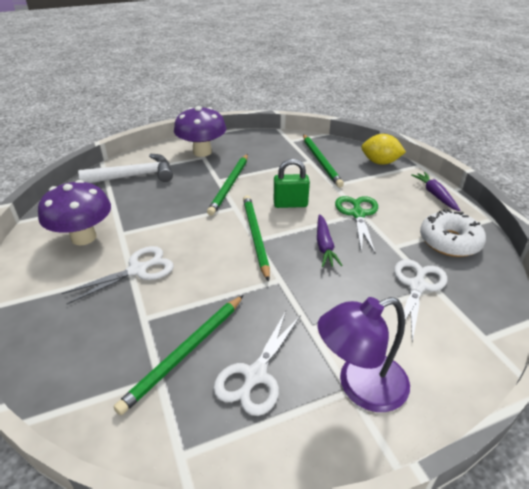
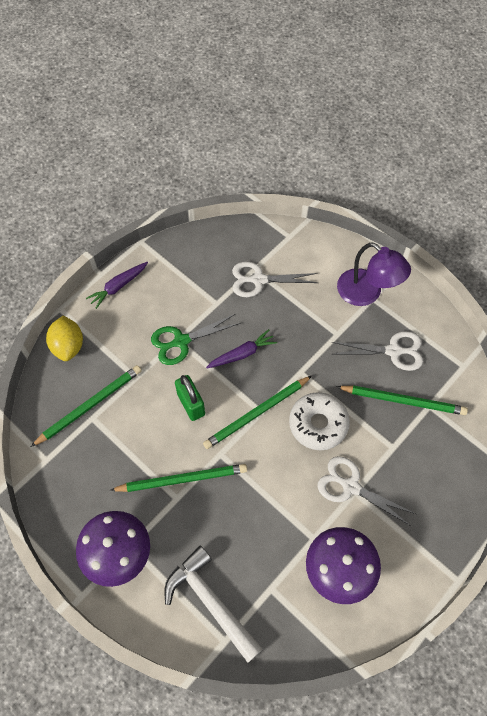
camera: 115 degrees left, 25 degrees up
white donut [420,209,486,257] -> white donut moved to [289,392,350,450]

